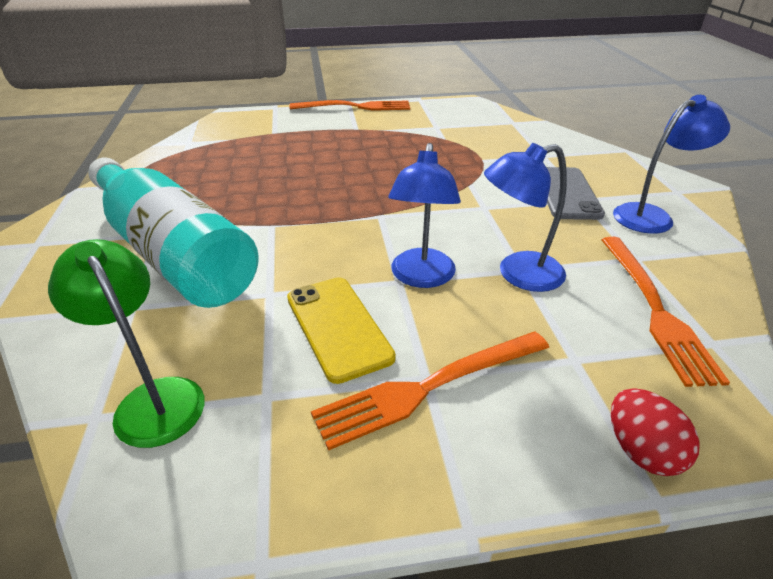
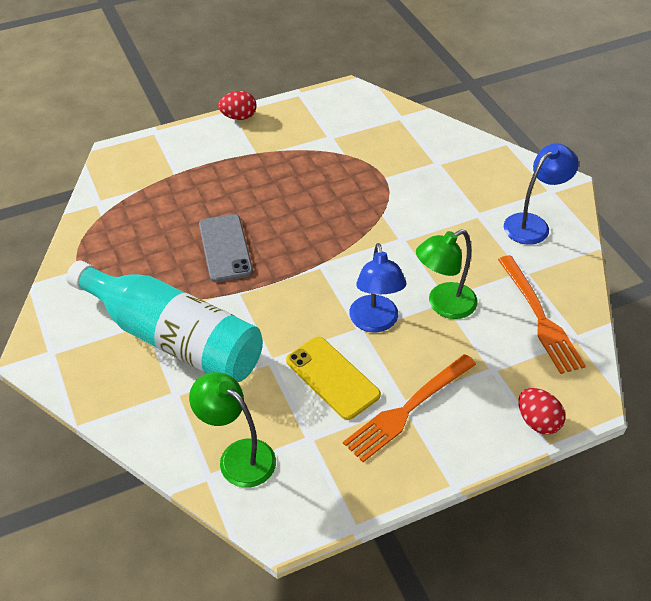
camera: 15 degrees left, 10 degrees up
orange fork [290,100,410,111] -> red egg [218,91,257,120]
blue lamp [484,143,567,292] -> green lamp [416,229,478,319]
grey phone [546,167,605,220] -> grey phone moved to [199,214,253,282]

